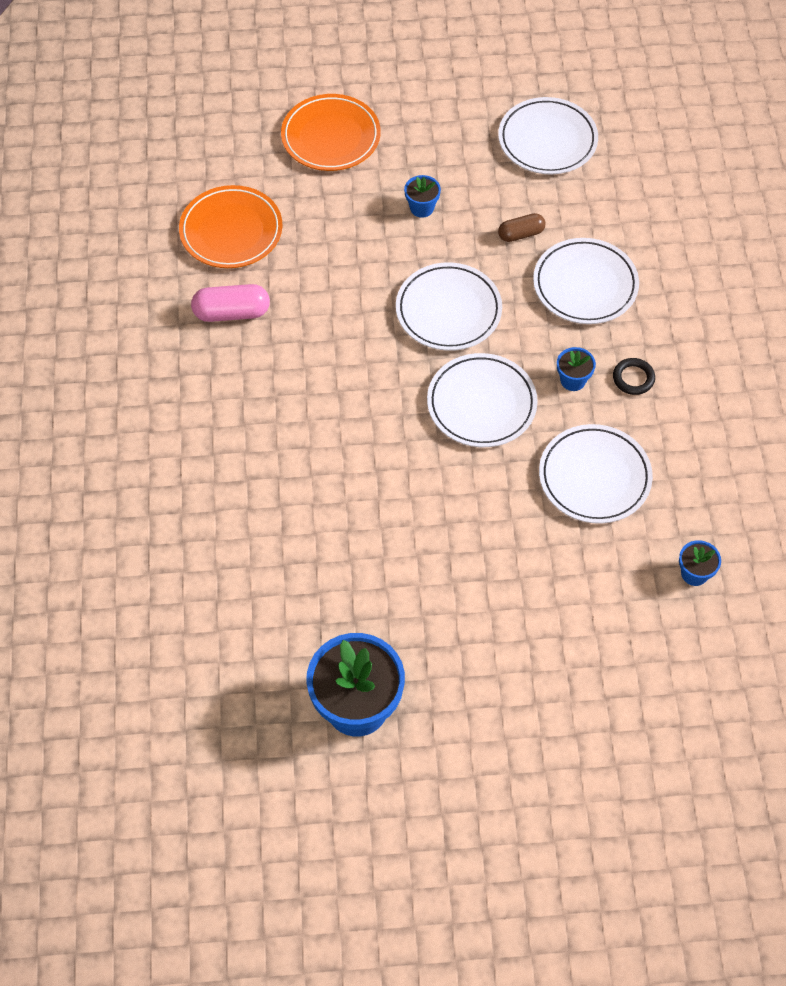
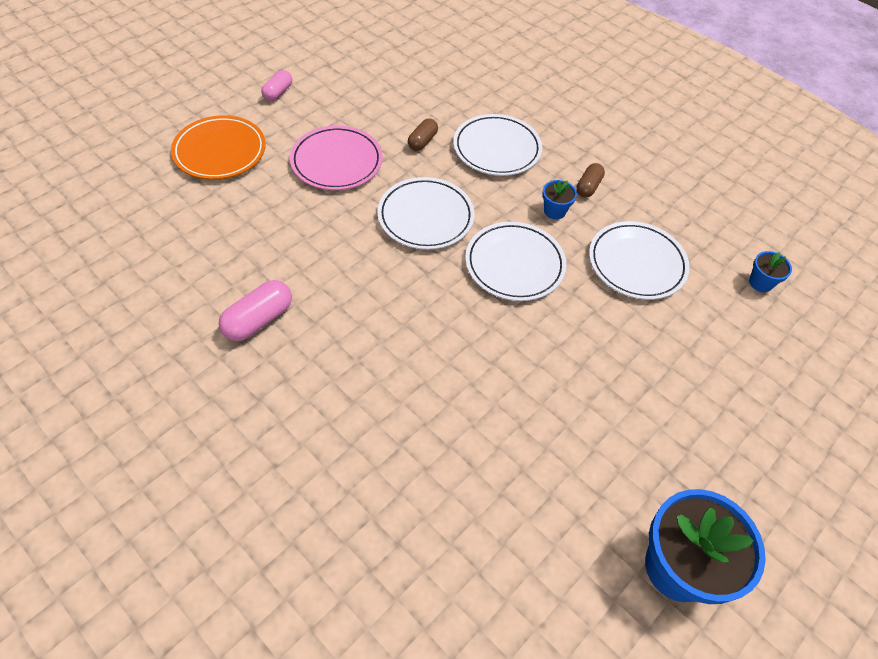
camera: 45 degrees left, 5 degrees down
orange plate [179,185,283,268] -> none
blue flower pot [404,175,441,218] -> pink plate [290,126,383,190]
white plate [498,97,598,174] -> none
black ring [613,358,655,395] -> brown capsule [576,163,605,198]
none -> pink capsule [261,70,292,101]

